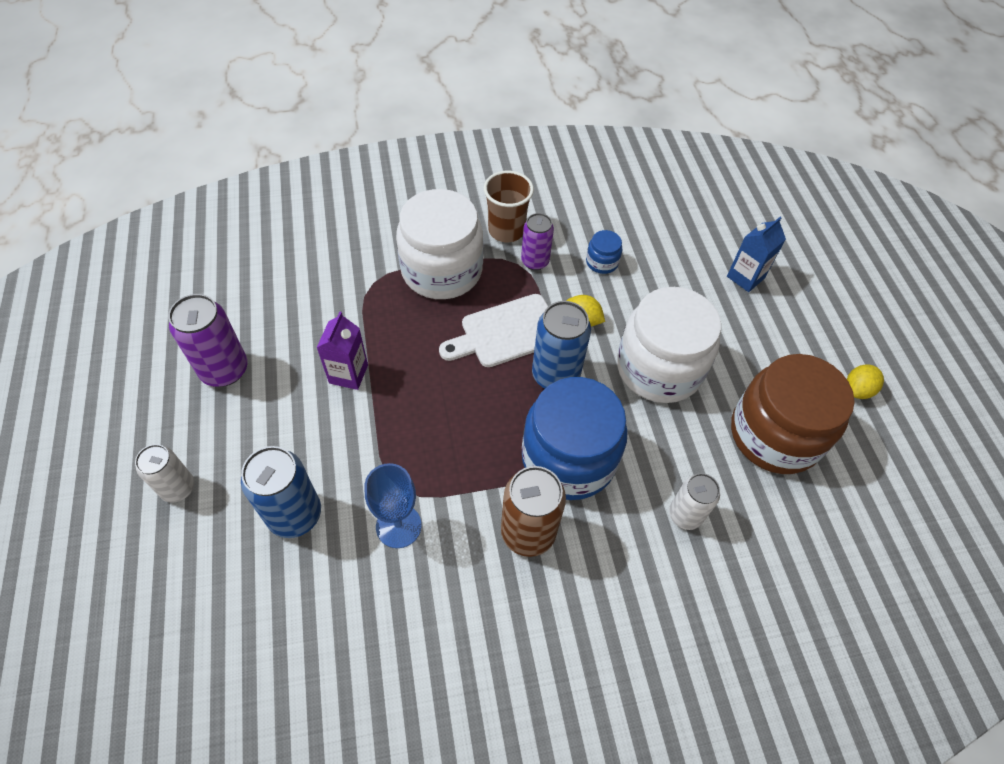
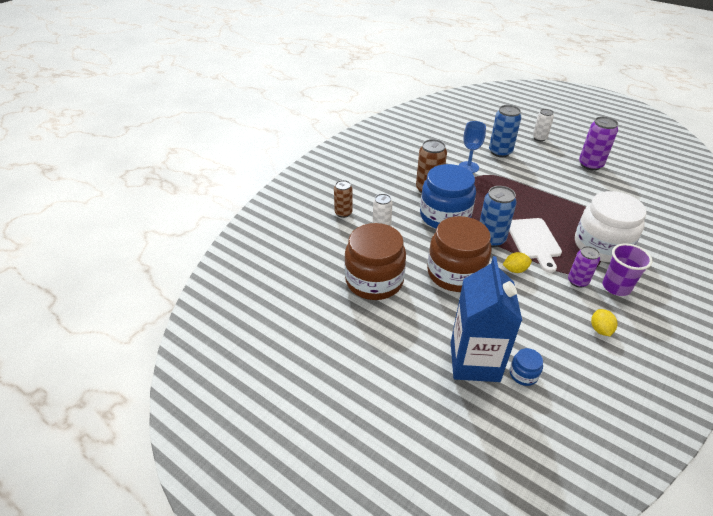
camera: 140 degrees right, 15 degrees down
purple carton [317,312,368,390] -> none
white cutting board [439,294,548,367] -> white cutting board turned 150 degrees clockwise [509,218,562,273]
brown cup [484,171,534,242] -> purple cup [603,243,652,296]
blue jar [586,230,622,274] -> blue jar moved to [510,348,543,386]
white jar [617,287,721,403] -> brown jar [427,216,492,292]
blue carton [727,217,786,292] -> blue carton [451,256,522,382], size x1.96
yellow lemon [847,364,884,399] -> yellow lemon moved to [591,309,617,336]
none -> brown can [334,180,353,218]

